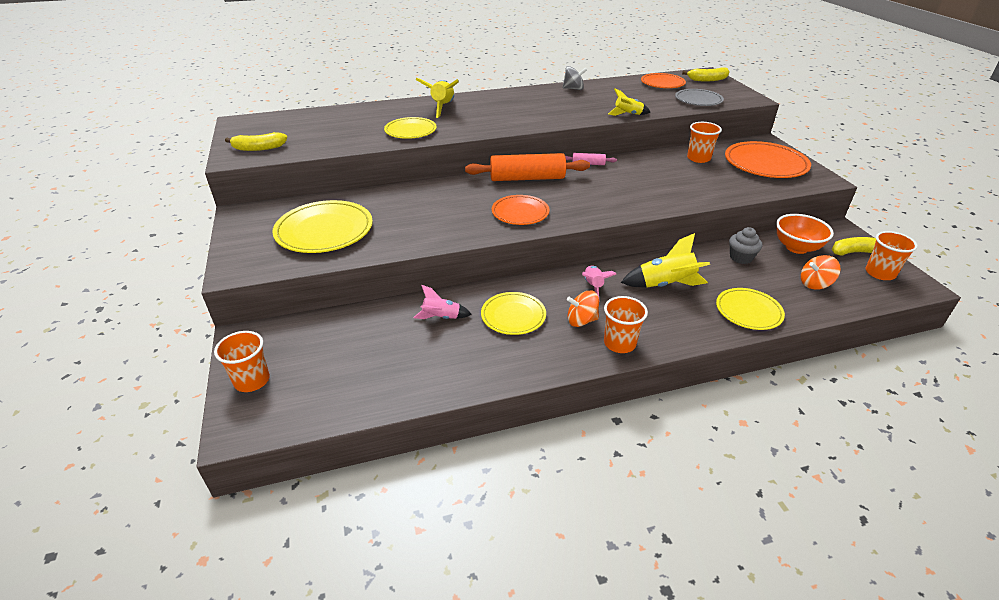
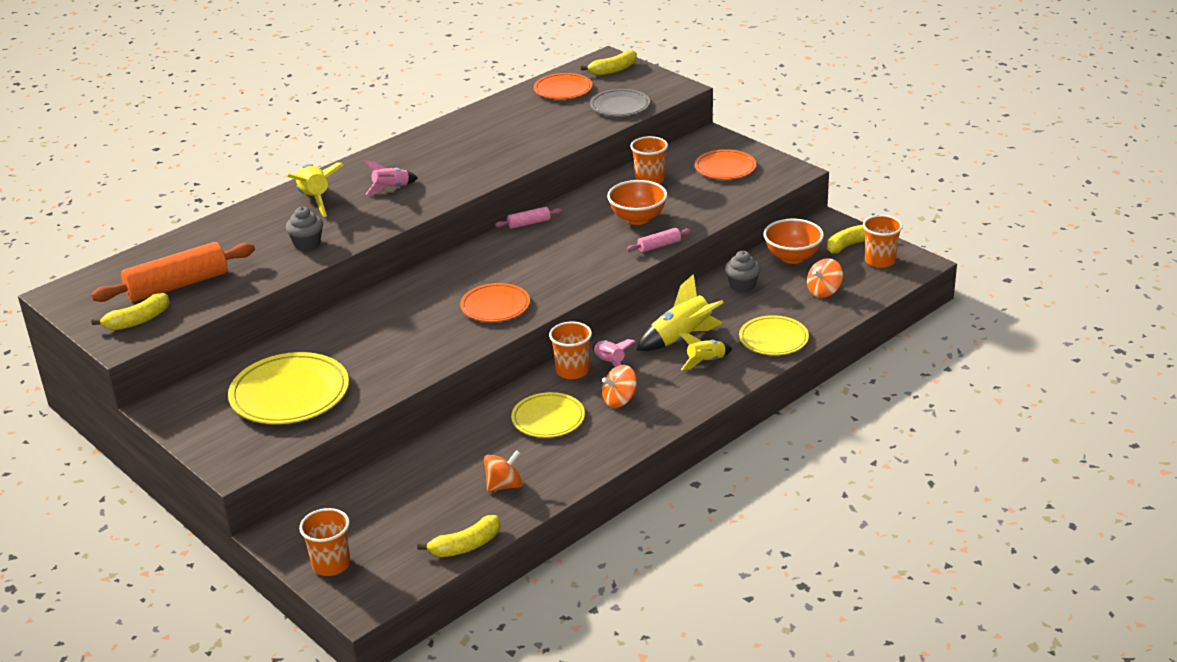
camera: 25 degrees left, 5 degrees down
yellow plate [384,117,437,139] -> grey cupcake [286,207,323,250]
pink rocket [413,285,472,319] -> pink rocket moved to [364,160,418,195]
orange rolling pin [465,153,590,181] -> orange rolling pin moved to [91,242,255,302]
grey spinning top [562,66,587,90] -> none
orange cup [604,296,648,353] -> orange cup moved to [549,322,592,379]
yellow rocket [608,88,651,116] -> yellow rocket moved to [679,333,732,370]
orange plate [725,141,811,178] -> orange plate [695,149,756,179], size x0.63
none -> yellow banana [417,515,500,557]
none -> orange spinning top [484,450,523,492]
none -> orange bowl [607,180,668,225]
none -> pink rolling pin [627,228,691,252]

